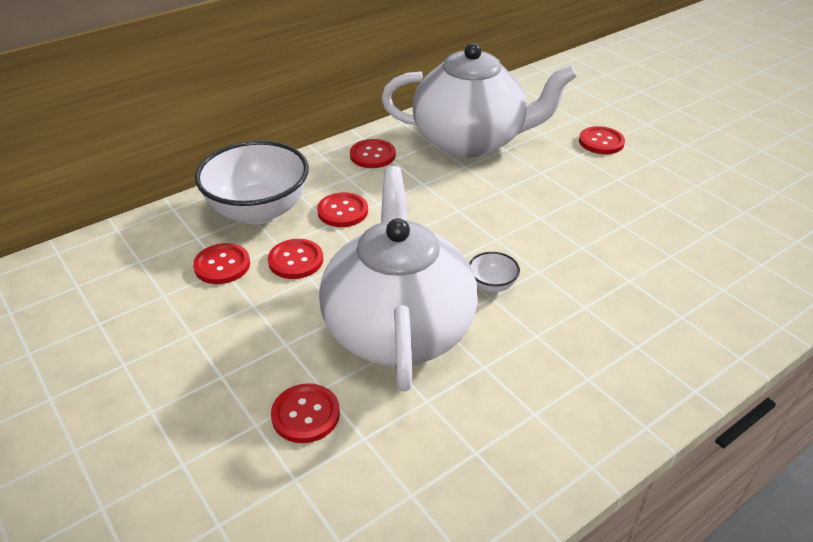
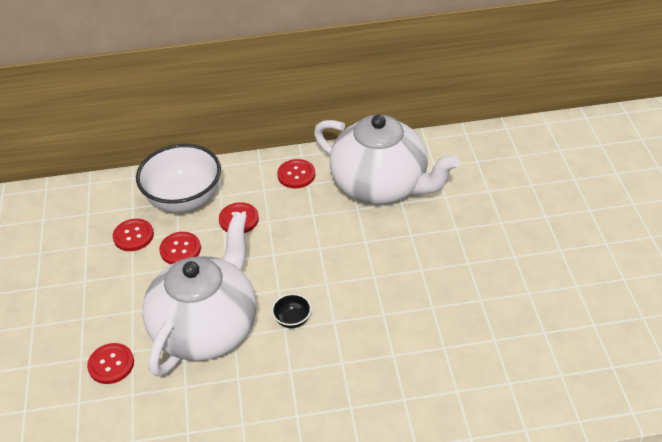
camera: 30 degrees right, 5 degrees up
white bowl [469,252,520,292] -> black bowl [272,294,311,328]
red button [579,126,625,154] -> none

